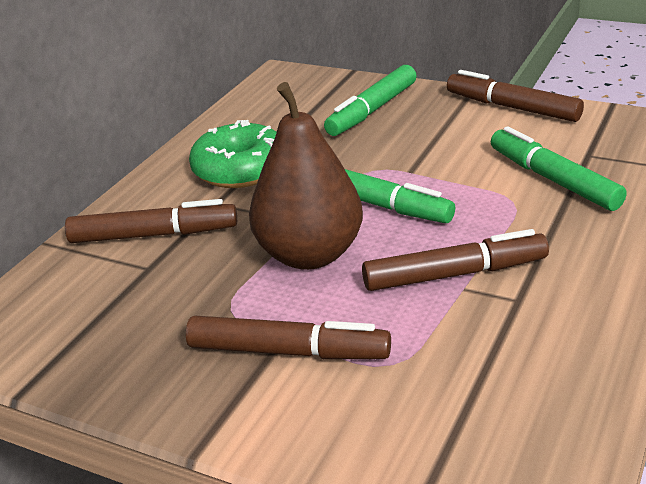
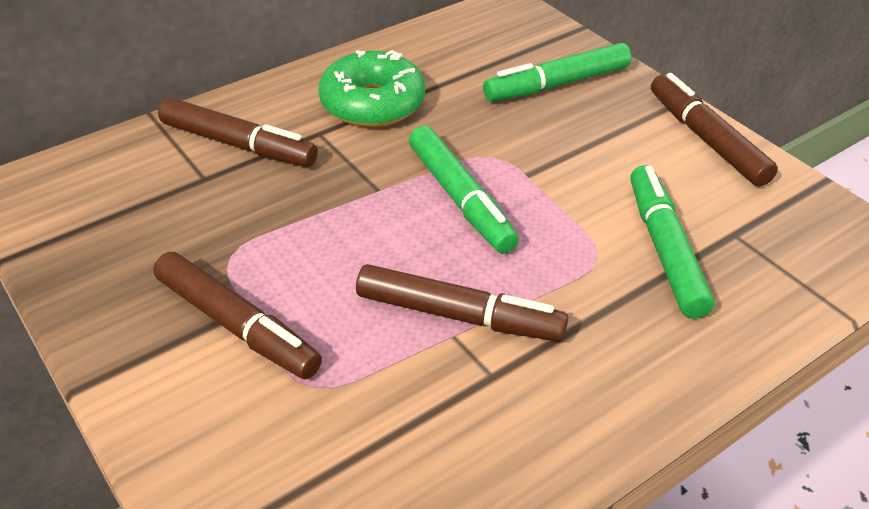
camera: 25 degrees right, 10 degrees up
brown pear [249,82,363,270] -> none

